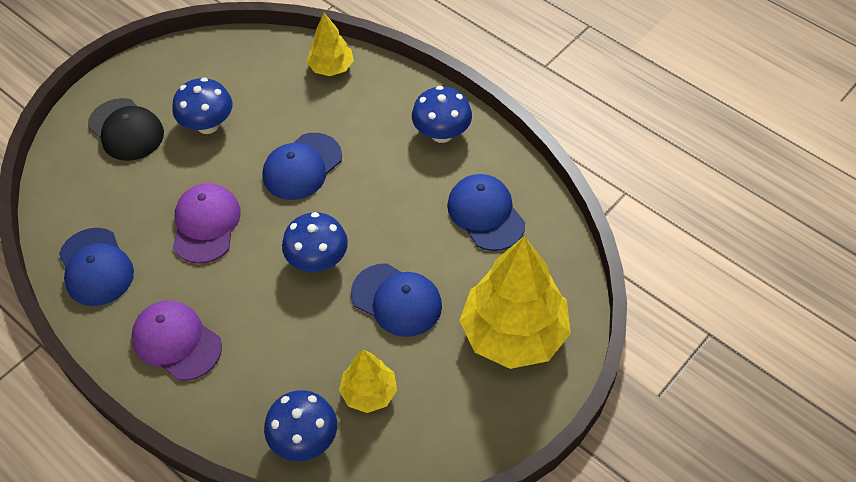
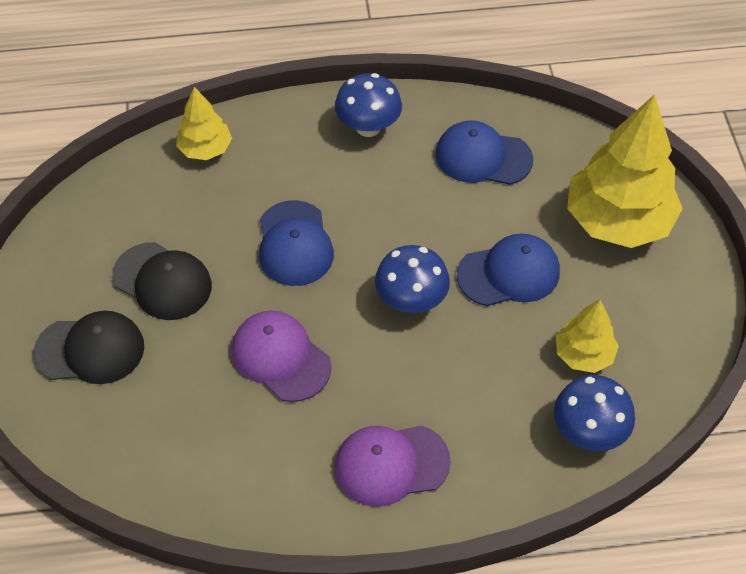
camera: 50 degrees left, 0 degrees up
blue cap [59,228,134,306] -> none
blue mushroom [173,78,233,134] -> black cap [112,242,212,320]

